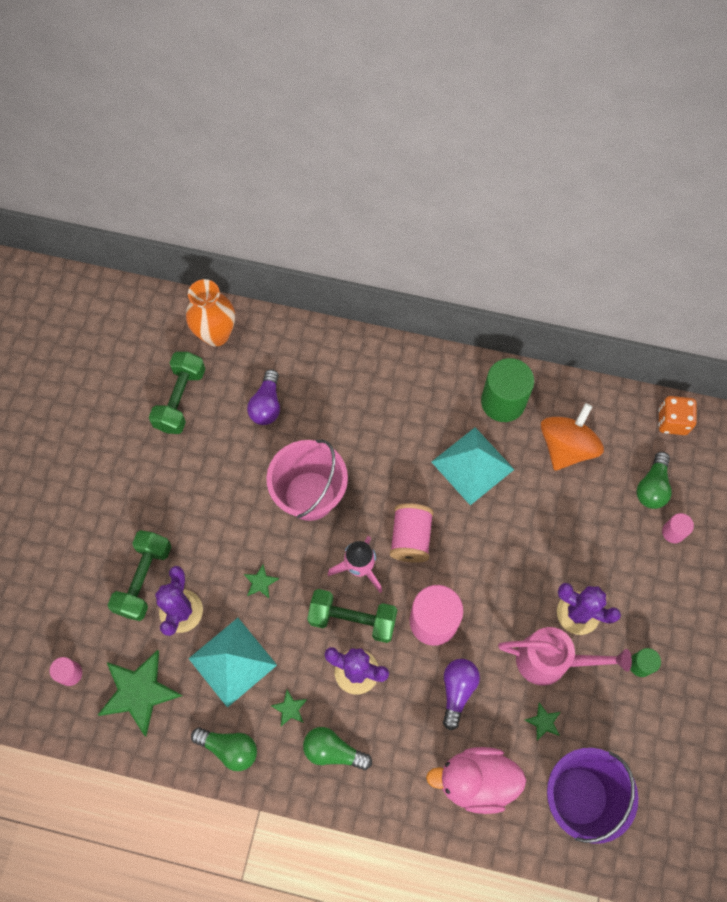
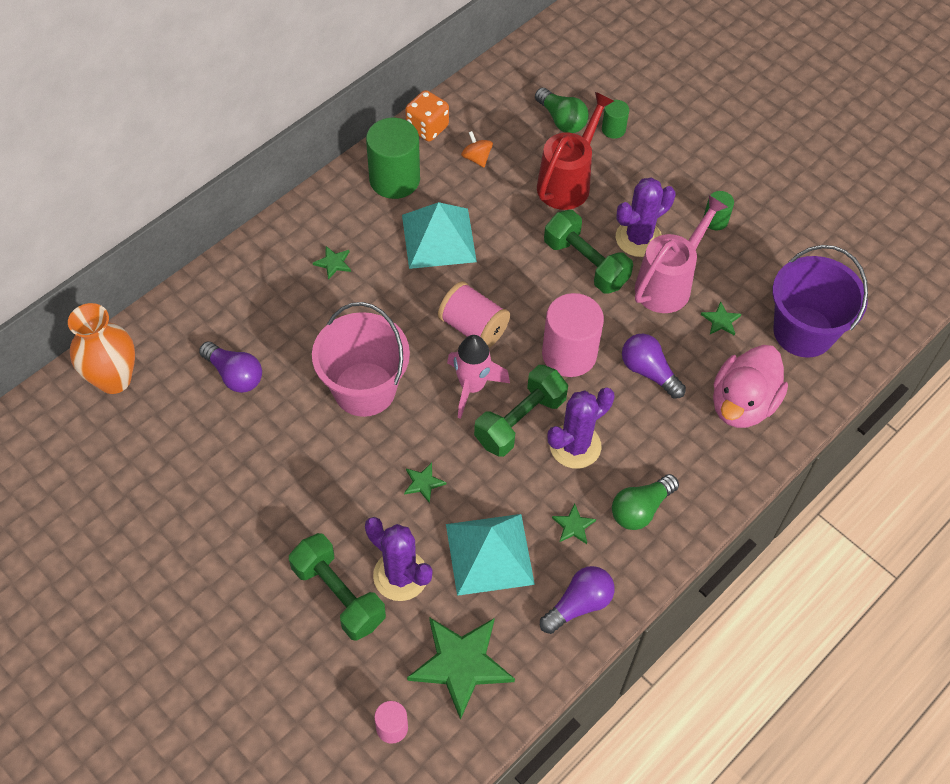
camera: 60 degrees left, 10 degrees down
green dumbbell [149,352,205,434] -> green dumbbell moved to [544,210,633,294]
green light bulb [191,727,257,771] -> purple light bulb [540,566,614,634]
orange spinning top [541,403,604,471] -> orange spinning top [461,131,493,167], size x0.46
orange dice [658,396,697,435] -> orange dice moved to [405,90,449,142]
pink cylinder [662,513,694,543] -> green cylinder [602,100,629,139]
none -> green star [313,246,351,280]
none -> red watering can [537,92,614,210]

